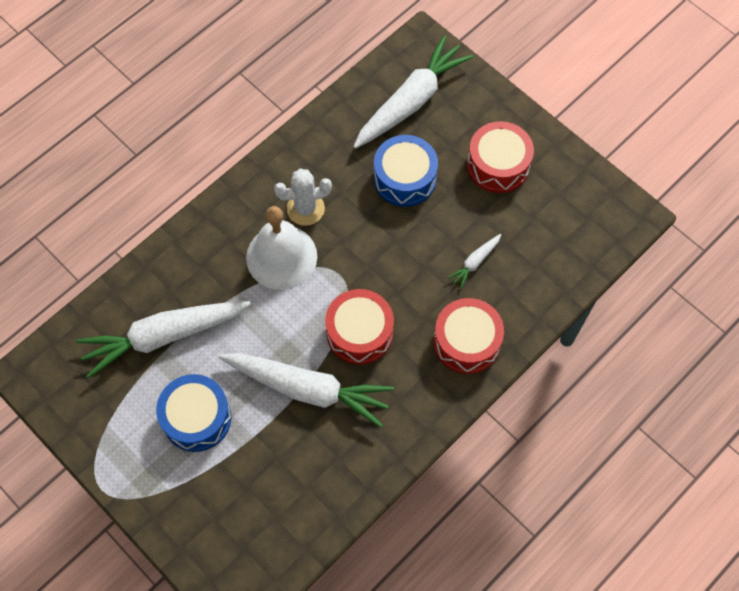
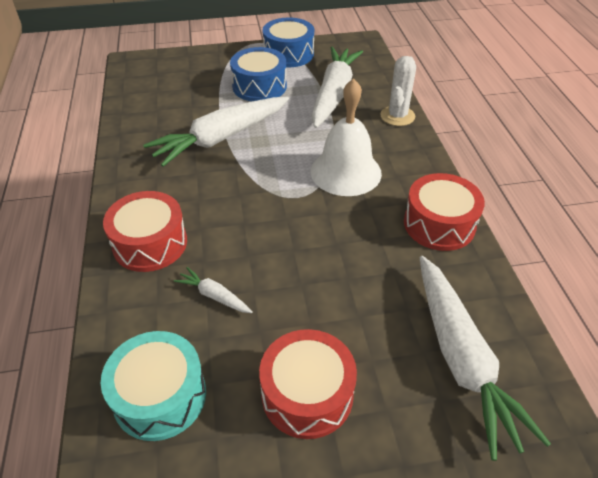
camera: 125 degrees right, 20 degrees down
white cactus [274,169,332,226] -> white cactus moved to [381,56,416,126]
red drum [325,289,394,365] -> red drum moved to [404,173,485,251]
blue drum [374,135,438,207] -> blue drum moved to [262,17,314,67]
white carrot [448,234,501,289] -> white carrot turned 45 degrees counterclockwise [174,267,253,313]
none -> turquoise drum [101,331,206,441]

